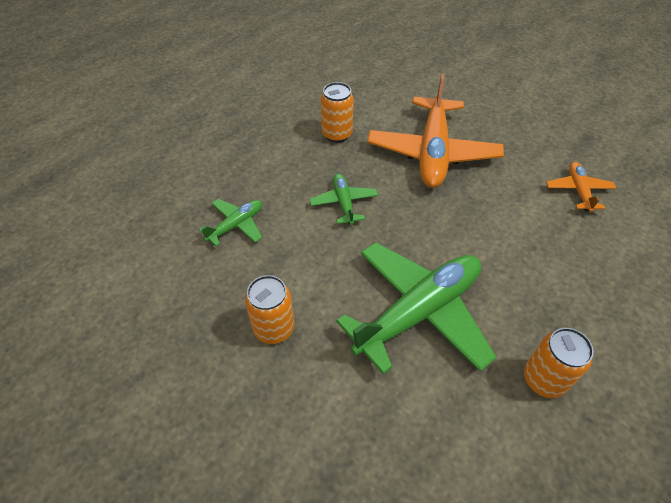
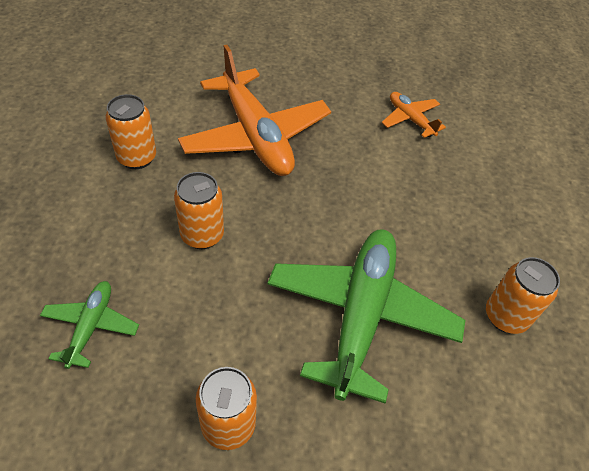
camera: 40 degrees left, 0 degrees up
green plane [309,174,378,225] -> orange can [174,172,224,249]

